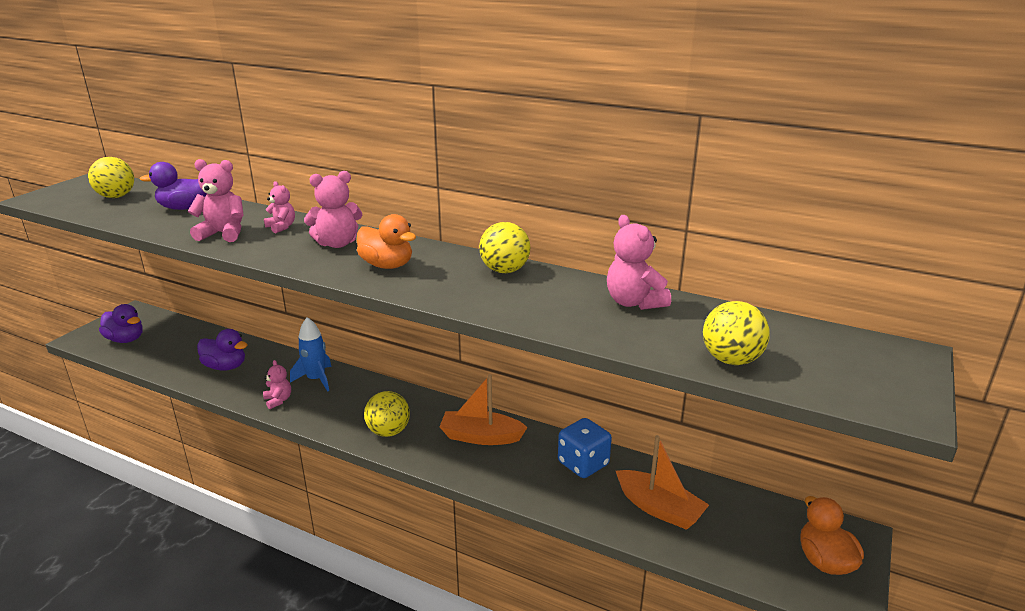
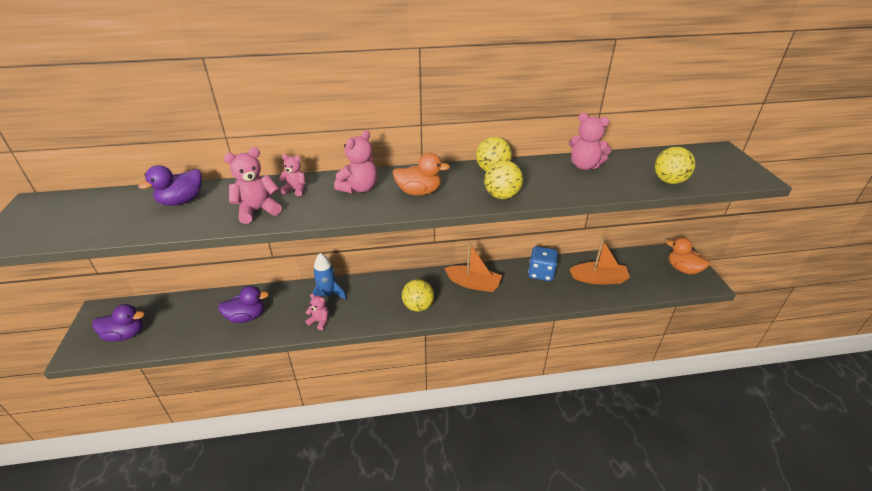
camera: 35 degrees left, 10 degrees up
yellow ball [88,157,134,198] -> yellow ball moved to [484,160,523,199]
orange boat [440,374,528,445] -> orange boat turned 135 degrees counterclockwise [444,242,502,292]

